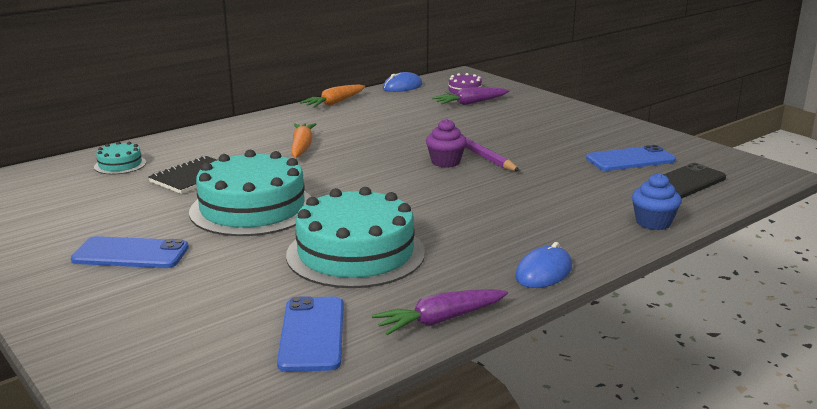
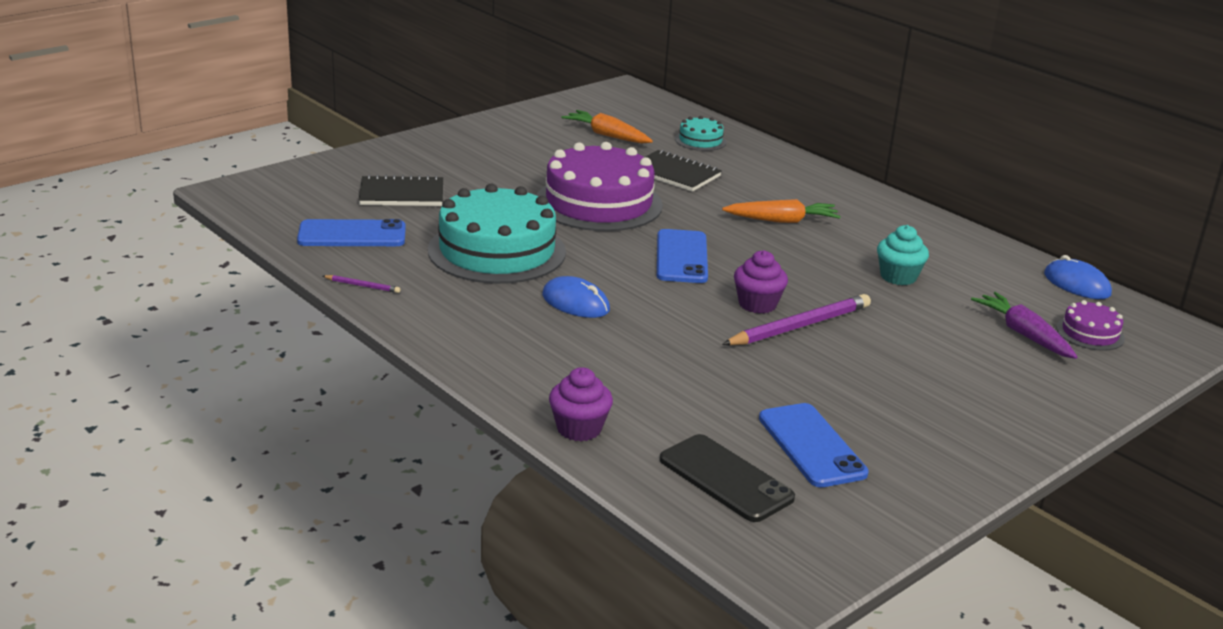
camera: 85 degrees right, 5 degrees up
blue phone [71,236,189,268] -> blue phone moved to [657,229,708,283]
turquoise cake [189,150,311,236] -> purple cake [536,142,663,231]
orange carrot [300,84,365,108] -> orange carrot moved to [561,110,653,144]
purple carrot [371,289,508,335] -> purple pencil [323,275,401,293]
blue mouse [515,242,572,288] -> blue mouse moved to [542,276,610,318]
blue cupcake [632,173,682,230] -> purple cupcake [549,367,613,441]
none -> black notebook [359,174,443,206]
none -> turquoise cupcake [877,225,929,285]

